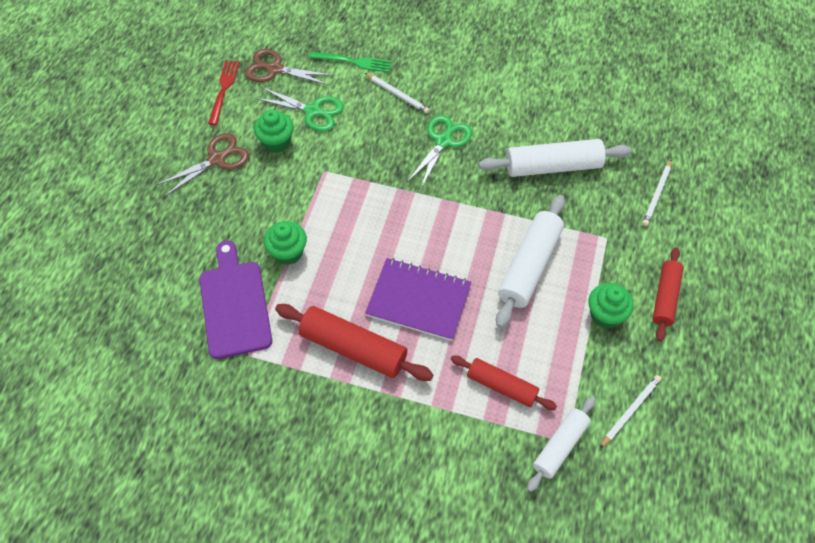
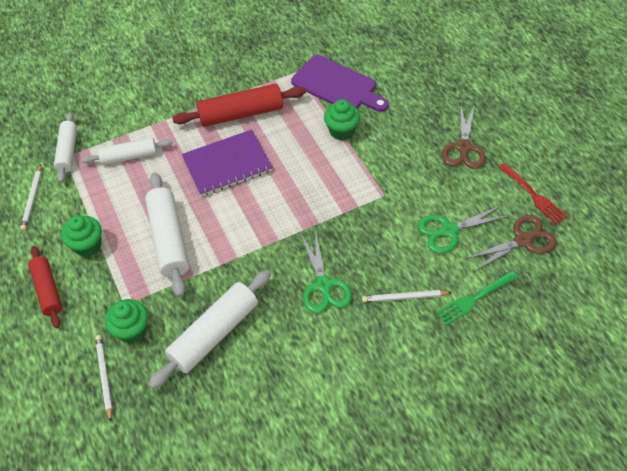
camera: 140 degrees right, 5 degrees down
green cupcake [254,110,294,153] -> green cupcake moved to [105,299,148,343]
red rolling pin [451,356,557,410] -> white rolling pin [82,137,173,165]

